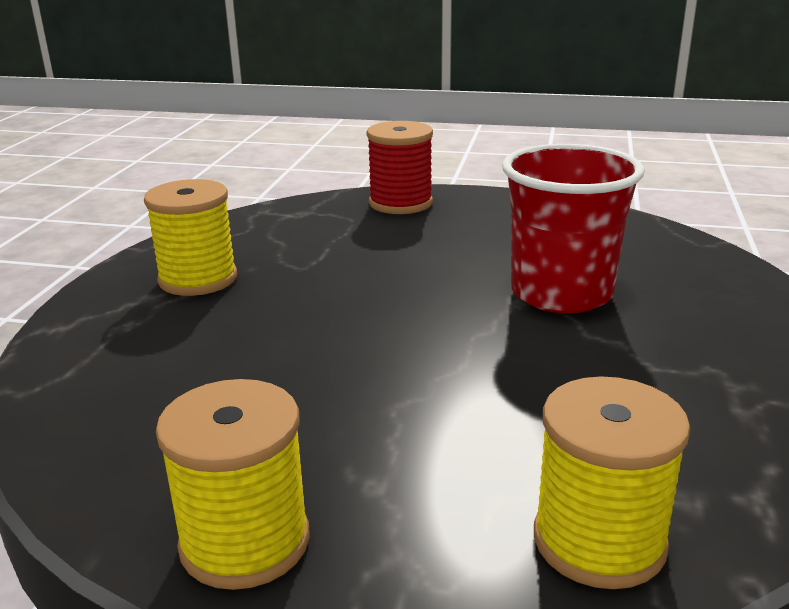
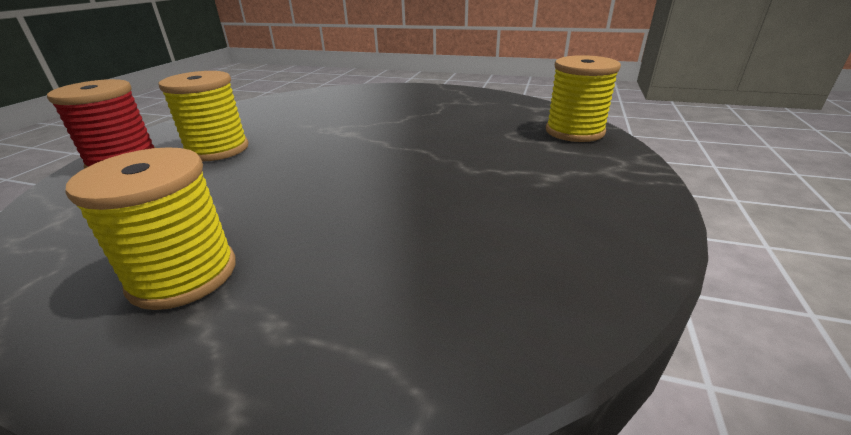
camera: 85 degrees left, 5 degrees up
yellow spool [156,379,310,590] -> yellow spool moved to [158,71,249,161]
red cup [502,144,644,313] -> none

